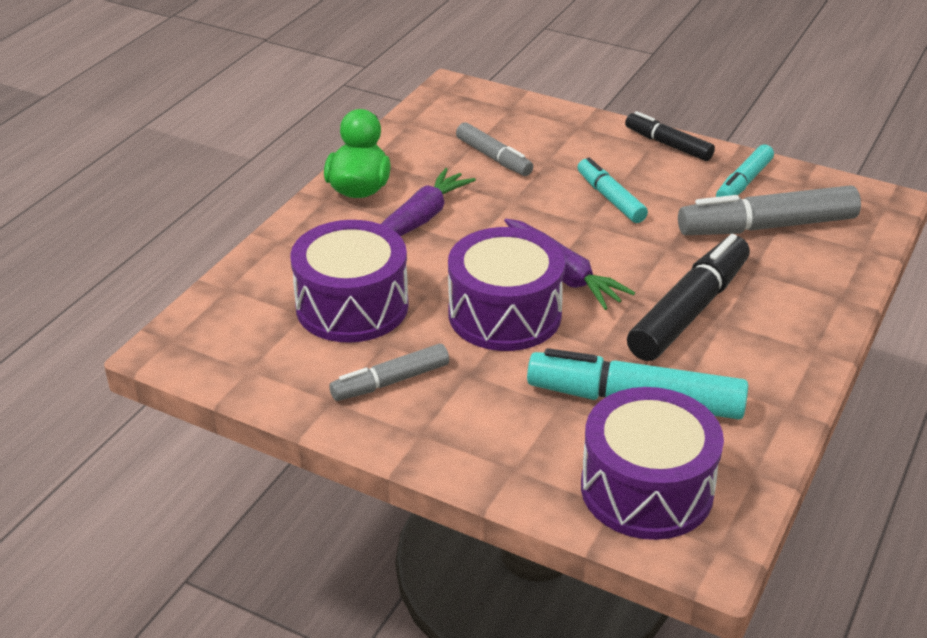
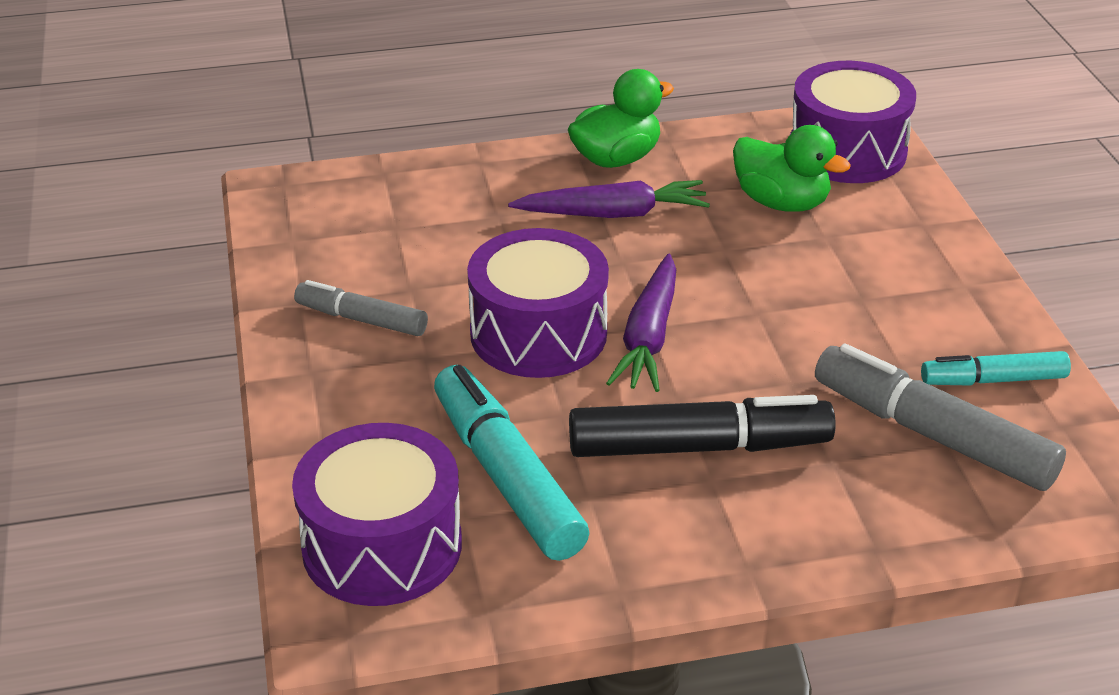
camera: 50 degrees right, 0 degrees up
purple drum [290,220,409,343] -> purple drum moved to [790,61,916,183]
grey marker [456,122,533,176] -> green duck [733,125,851,212]
turquoise marker [577,158,648,223] -> none
black marker [625,111,715,161] -> none

